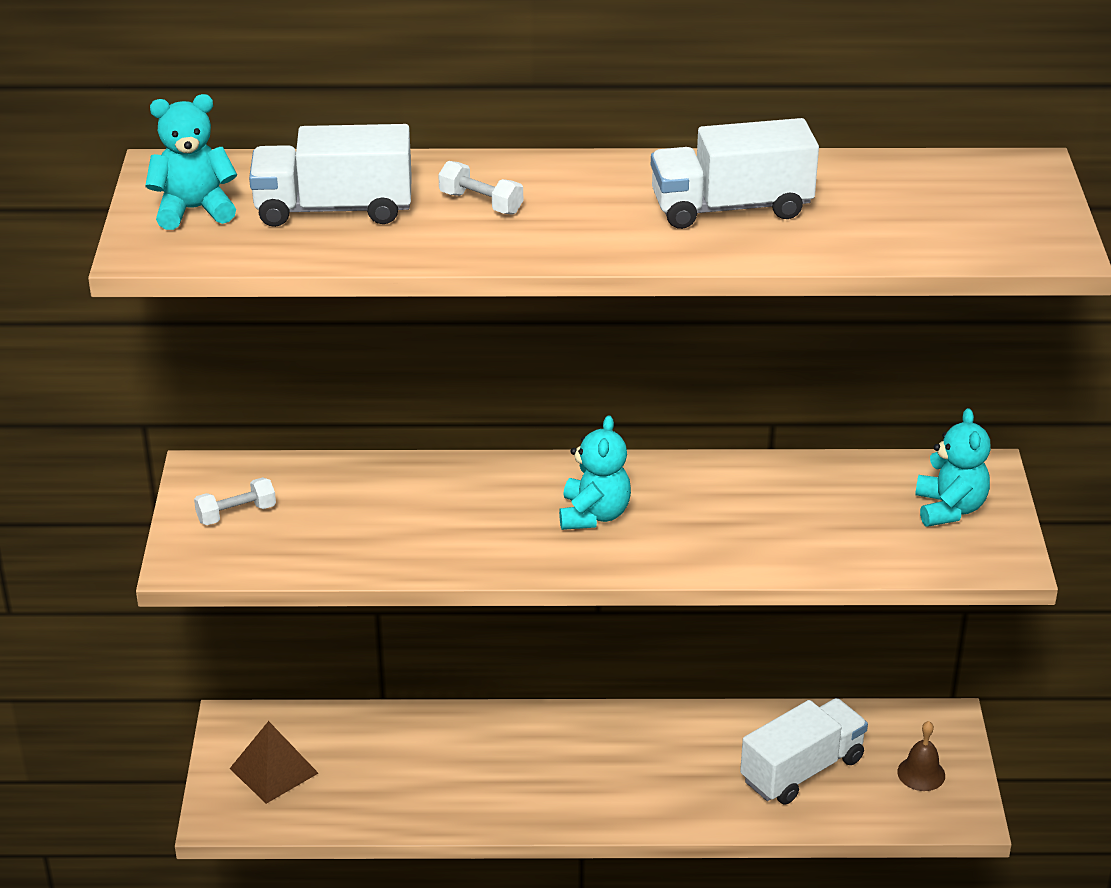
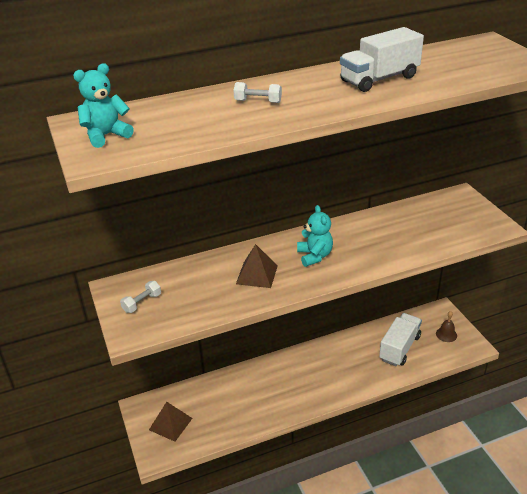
camera: 20 degrees left, 0 degrees up
white truck [249,124,412,227] -> none
turquoise teddy bear [915,408,991,527] -> none
none -> brown pyramid [236,244,278,288]

